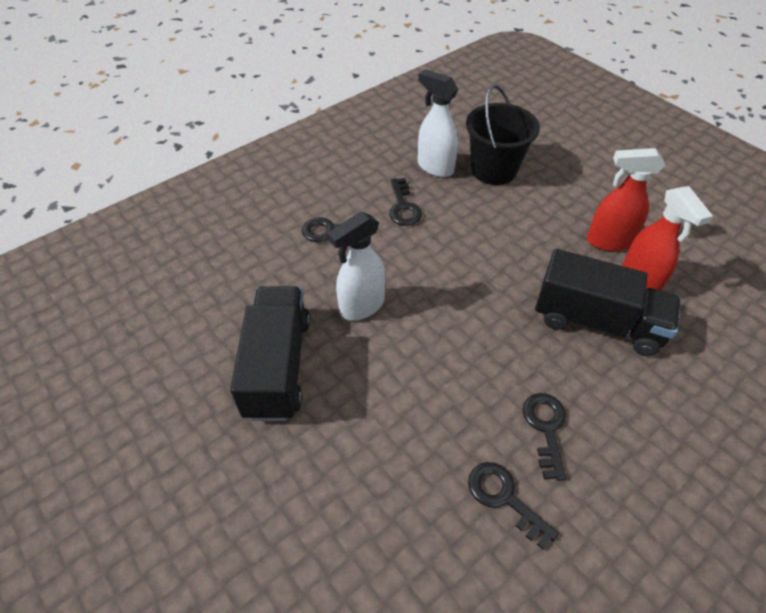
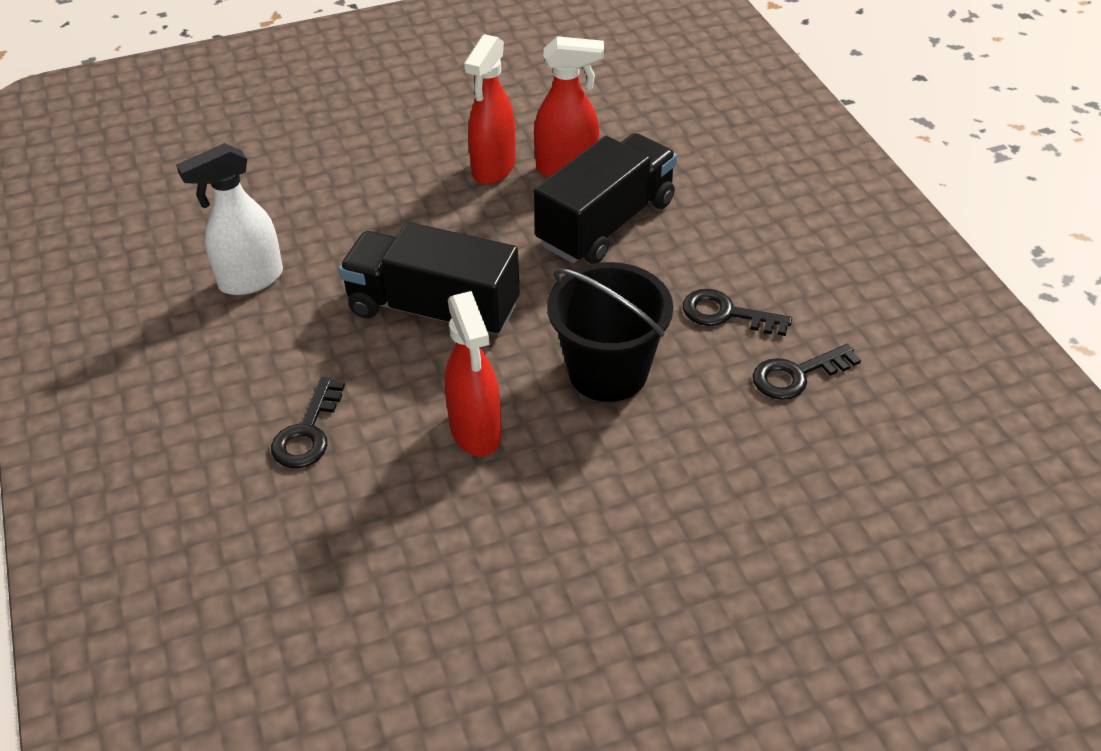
camera: 70 degrees left, 5 degrees down
black truck [230,286,310,421] -> black truck moved to [339,222,520,335]
white spray bottle [327,212,386,321] -> red spray bottle [445,291,502,457]
black key [389,178,422,226] -> none
black bucket [466,84,540,185] -> black bucket moved to [547,262,673,402]

